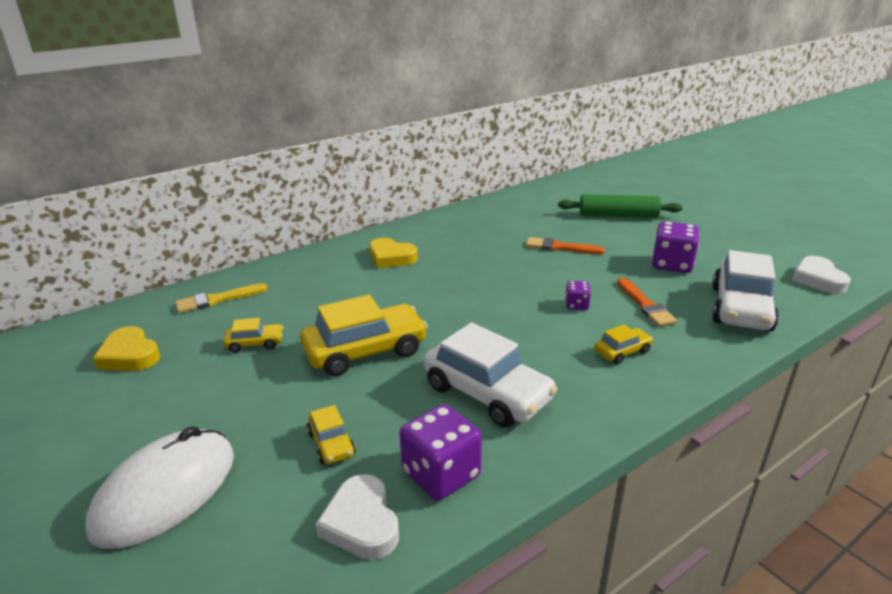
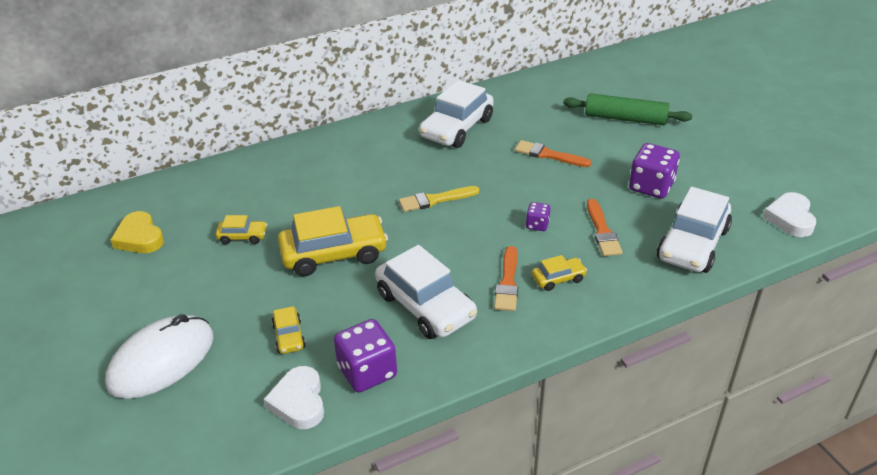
camera: 10 degrees right, 10 degrees up
yellow brush [175,283,267,313] -> yellow brush moved to [399,186,480,212]
yellow heart [369,238,418,268] -> none
none -> white car [419,80,494,148]
none -> orange brush [494,246,518,311]

